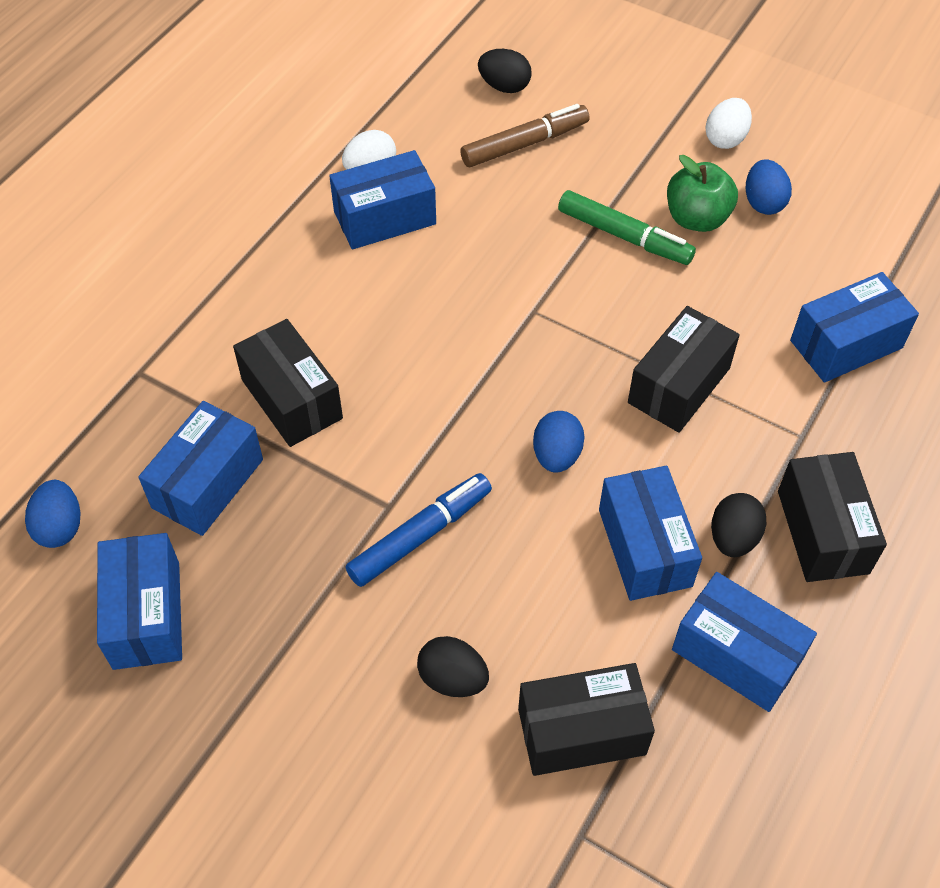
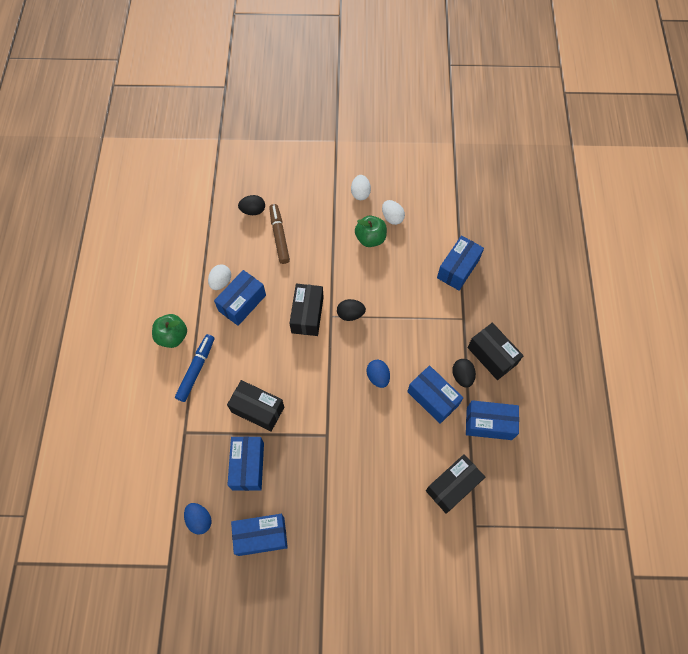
camera: 30 degrees left, 10 degrees up
blue box [97,533,182,670] -> blue box turned 60 degrees counterclockwise [231,514,288,556]
blue marker [346,473,492,587] -> blue marker moved to [175,334,214,402]
black egg [417,636,489,697] -> black egg moved to [337,299,366,321]
brown marker [460,104,590,167] -> brown marker turned 45 degrees counterclockwise [269,204,290,264]
green marker [558,190,696,265] -> none
black box [628,306,740,433] -> black box moved to [289,284,324,336]
blue egg [746,159,792,215] -> white egg [382,200,405,225]
none -> green apple [152,314,187,348]

